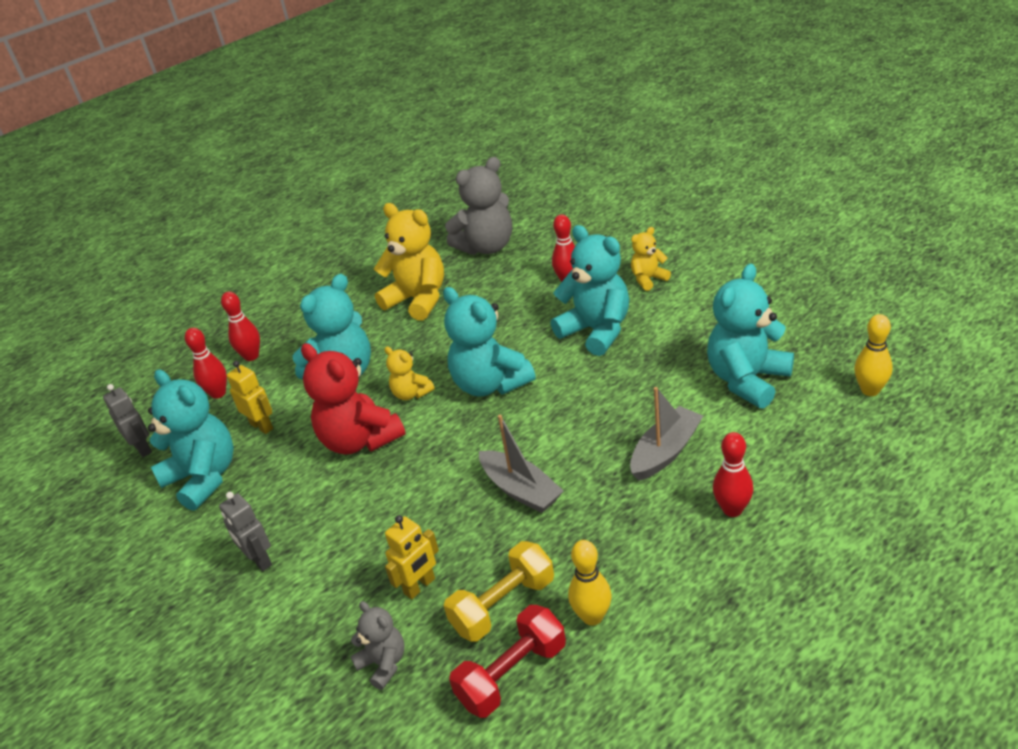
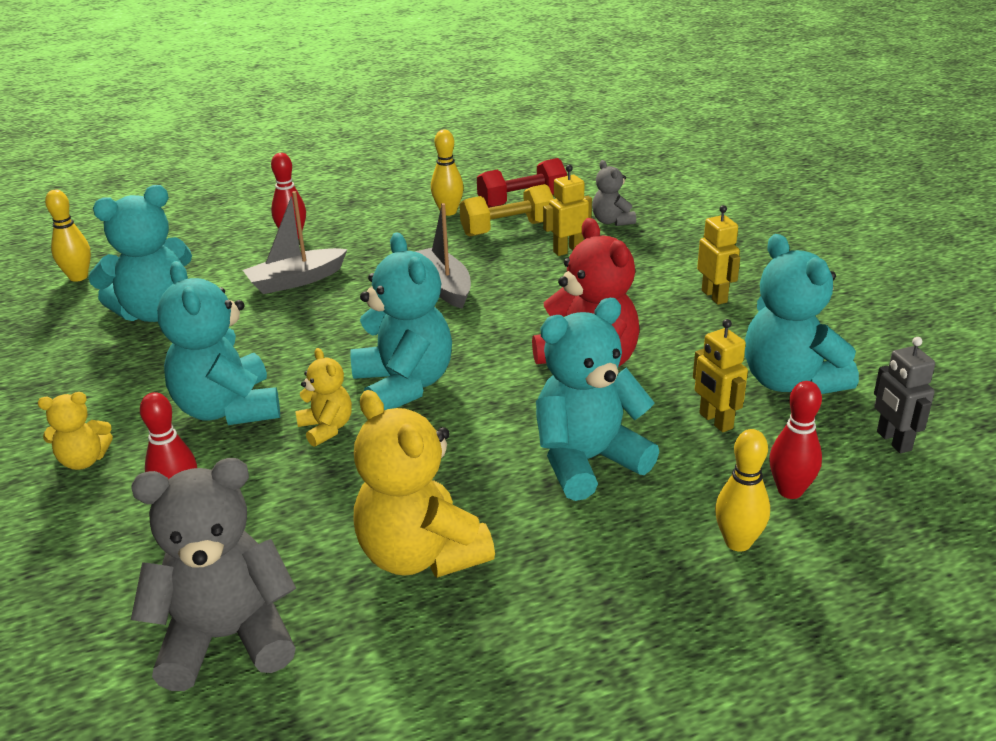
camera: 165 degrees left, 5 degrees down
grey robot [219,492,272,571] -> yellow robot [697,205,740,305]
red bowling pin [221,292,260,361] -> yellow bowling pin [715,429,770,552]
yellow teddy bear [385,346,435,400] -> yellow teddy bear moved to [295,348,352,447]

